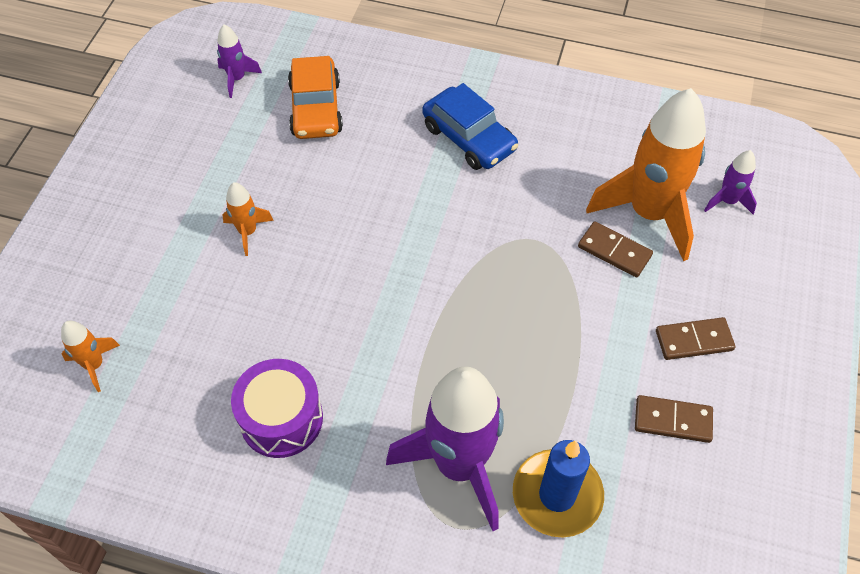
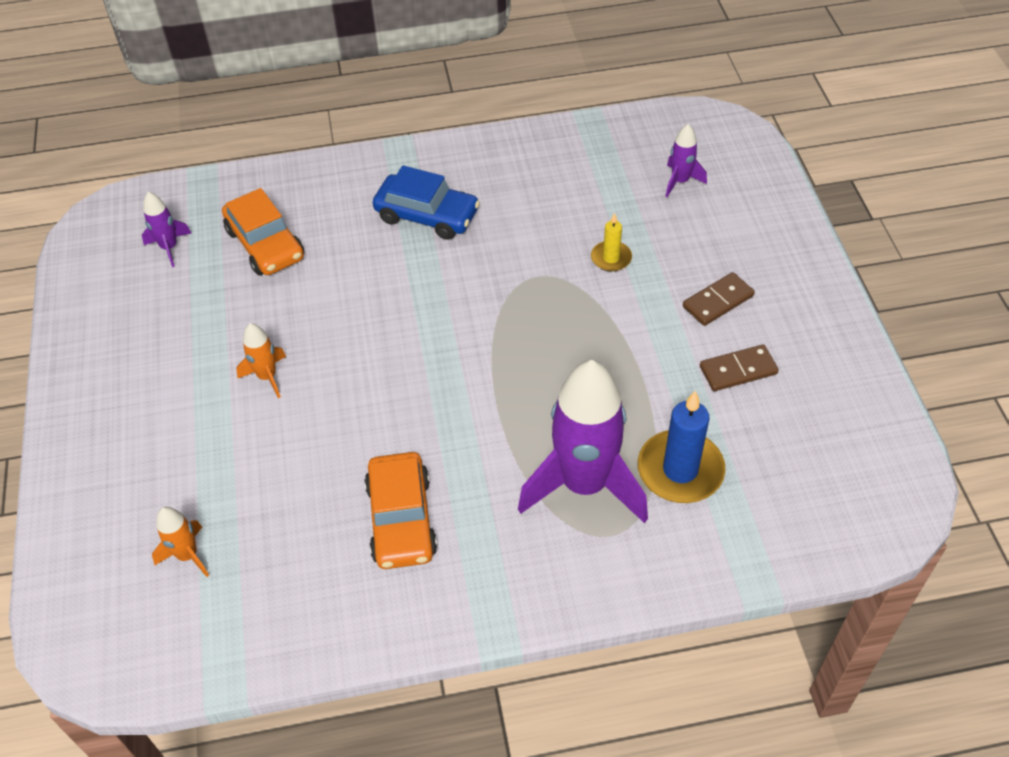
camera: 25 degrees left, 5 degrees down
purple drum [231,359,323,458] -> orange car [365,452,437,569]
brown domino [578,221,653,277] -> yellow candle [591,213,632,272]
orange rocket [586,88,706,261] -> none

